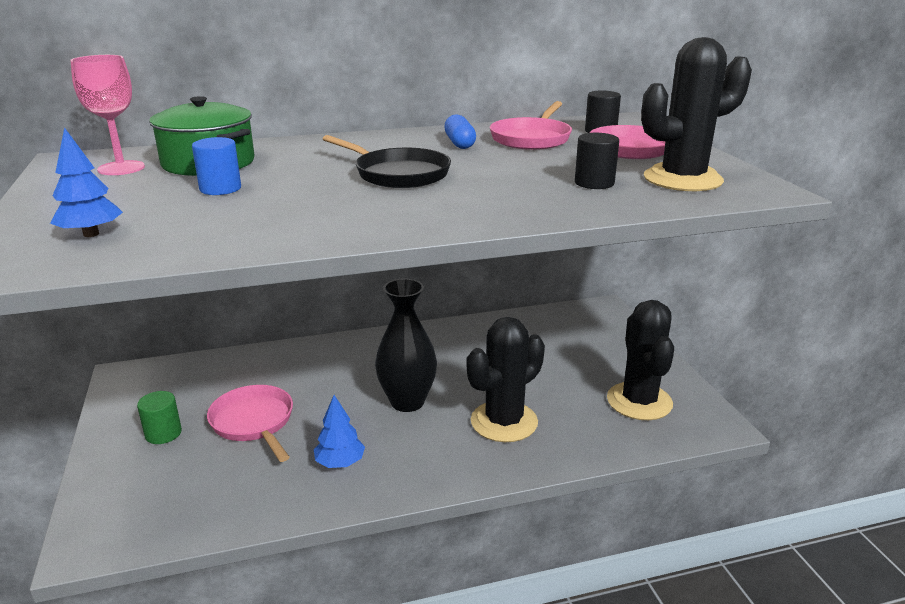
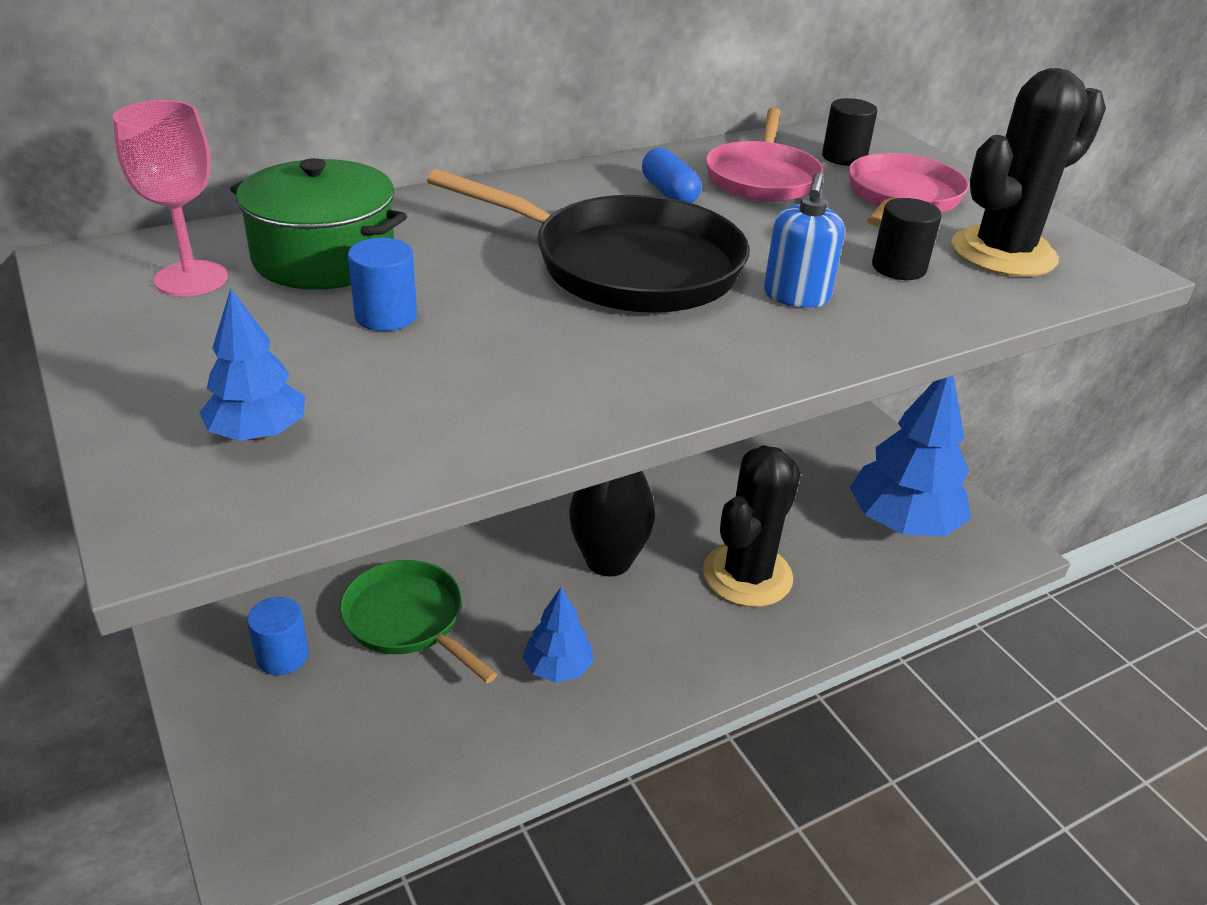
camera: 15 degrees left, 10 degrees up
green cylinder [137,391,182,444] -> blue cylinder [247,597,309,675]
pink pan [207,385,293,462] -> green pan [340,560,497,683]
black pan [323,135,451,188] -> black pan [427,169,749,313], size x1.51
black cactus [607,300,674,420] -> blue tree [850,376,971,536]
none -> blue soap dispenser [764,172,845,308]

